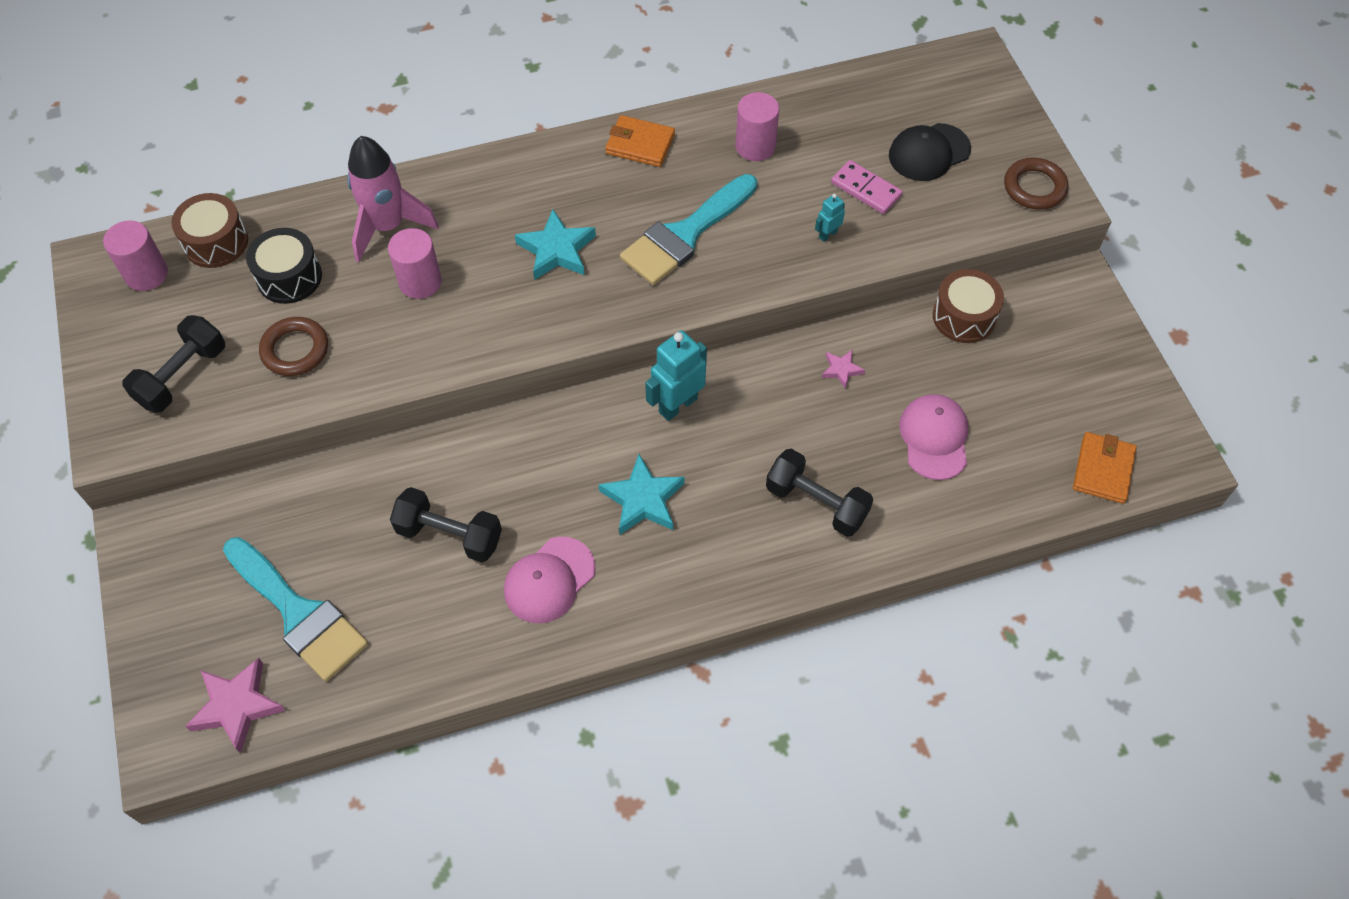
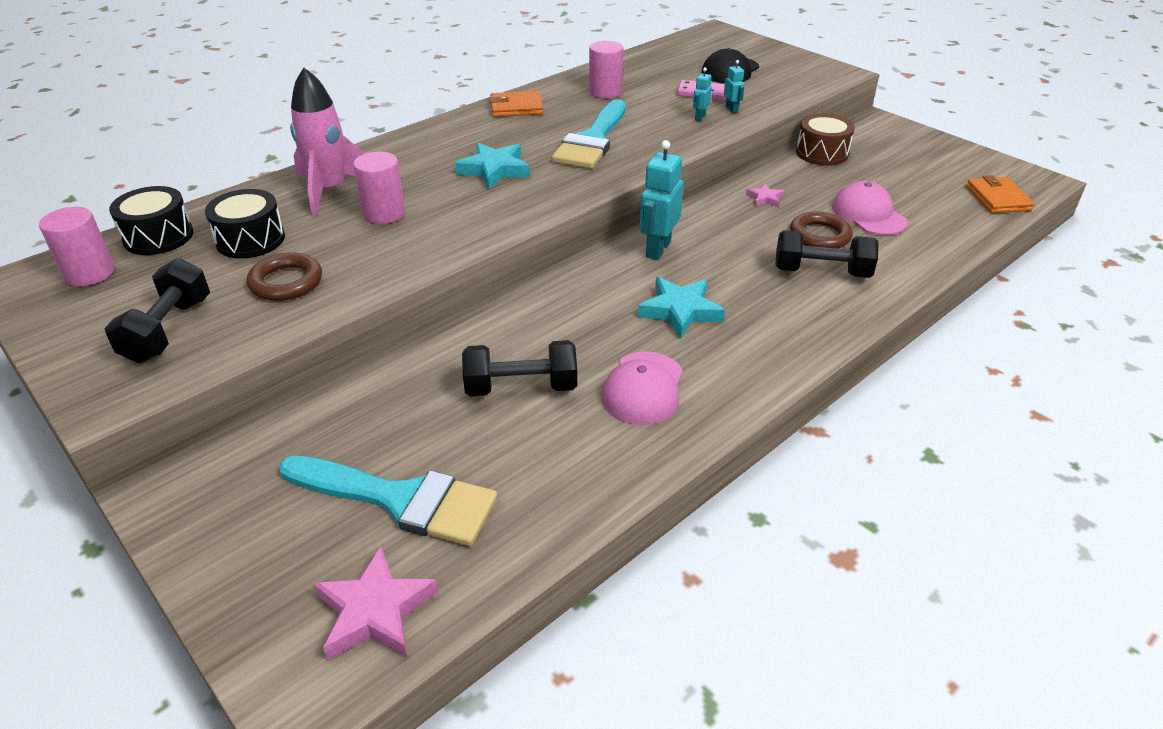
camera: 25 degrees left, 20 degrees down
brown drum [171,193,248,268] -> black drum [109,186,194,255]
brown ring [1004,157,1068,210] -> brown ring moved to [790,211,853,248]
none -> turquoise robot [724,60,745,113]

